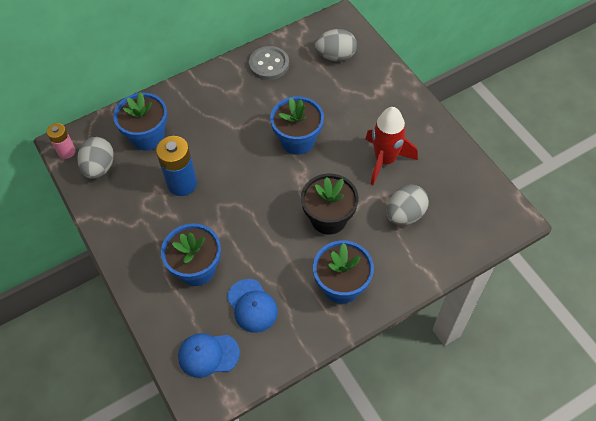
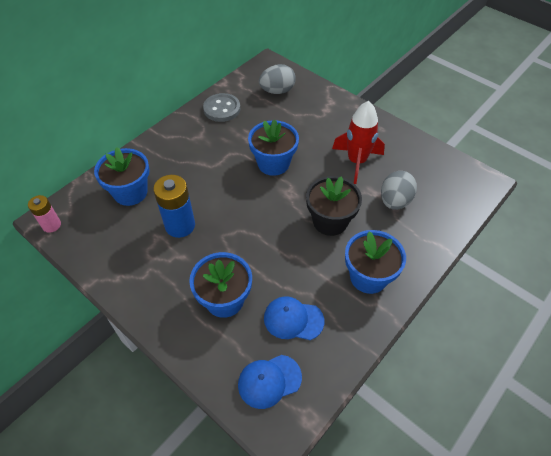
camera: 20 degrees left, 5 degrees down
grey egg [77,137,114,179] -> none
blue cap [227,279,278,333] -> blue cap turned 150 degrees clockwise [264,296,324,340]

